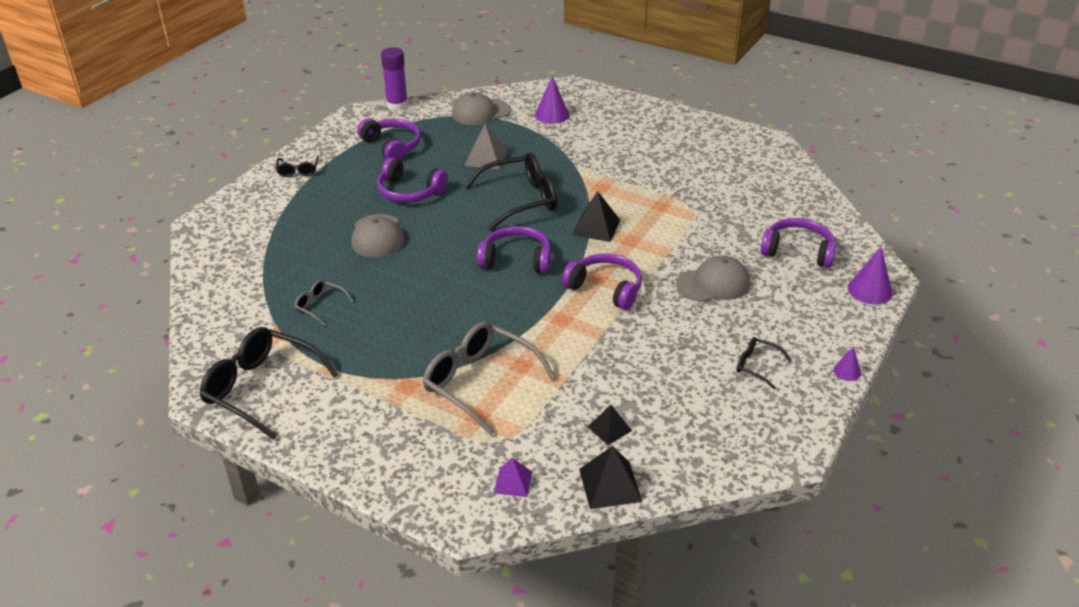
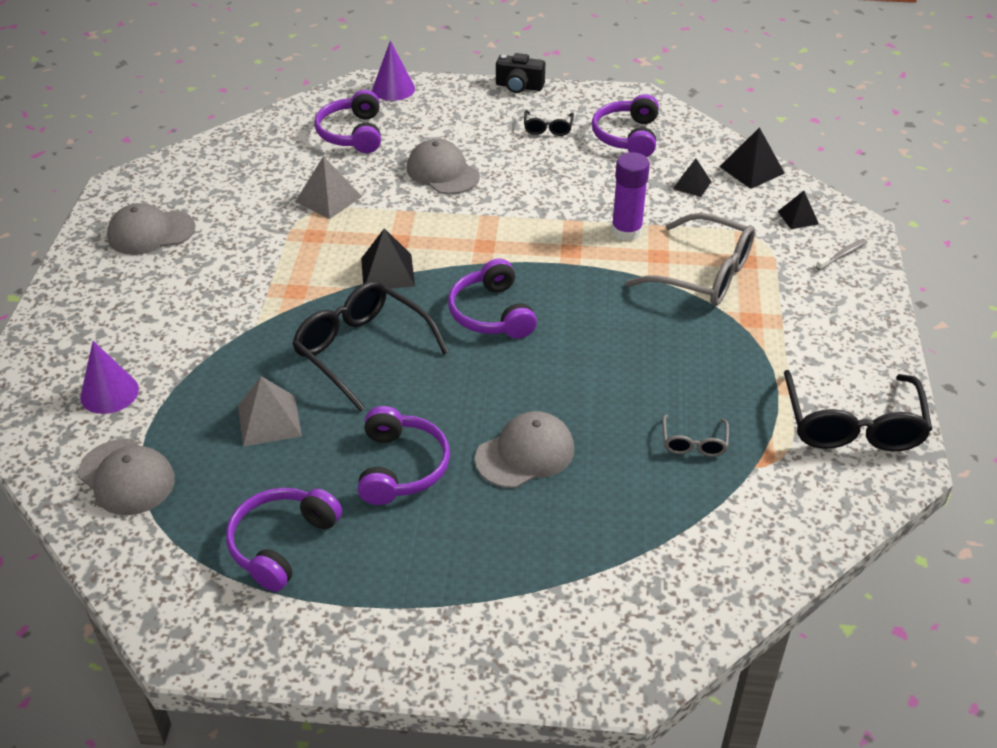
camera: 115 degrees left, 5 degrees up
black glasses [276,156,319,177] -> none
purple glue stick [381,47,408,111] -> purple glue stick moved to [611,152,650,241]
grey glasses [423,321,556,436] -> grey glasses turned 75 degrees counterclockwise [626,213,755,306]
purple pyramid [494,458,532,497] -> black pyramid [778,191,819,229]
purple headphones [562,253,642,310] -> purple headphones moved to [592,94,659,157]
purple cone [833,346,861,381] -> black camera [496,53,545,93]
none -> grey cap [107,203,196,255]
none -> grey pyramid [295,156,362,219]
none -> grey toothbrush [816,239,867,270]

